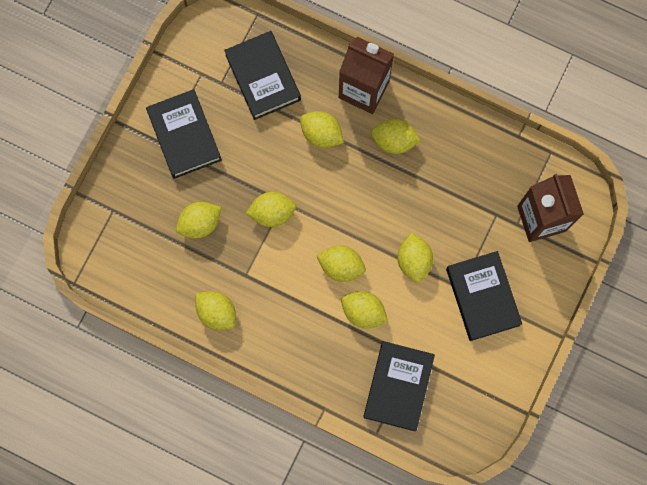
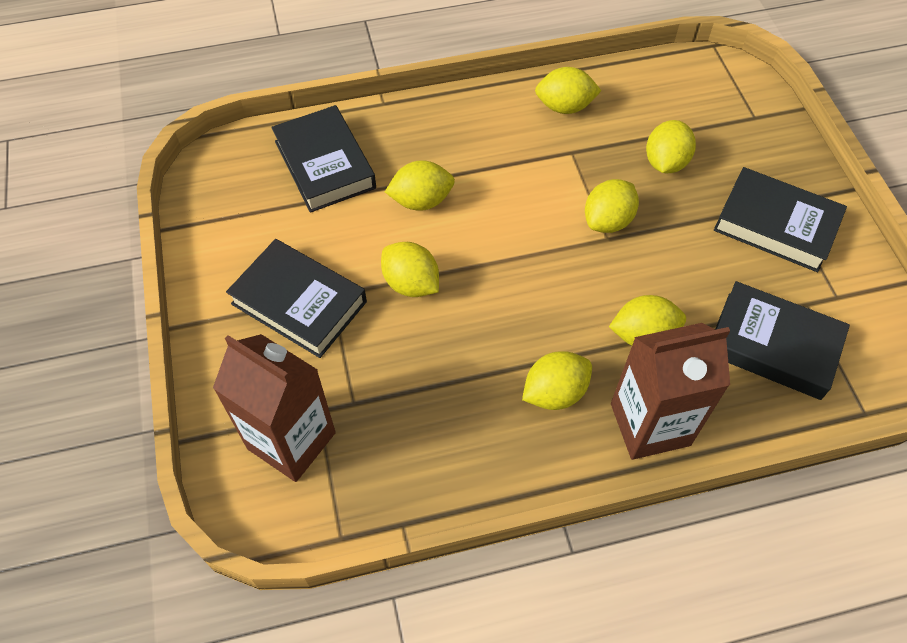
camera: 140 degrees right, 20 degrees down
yellow lemon [316,246,366,282] -> none

